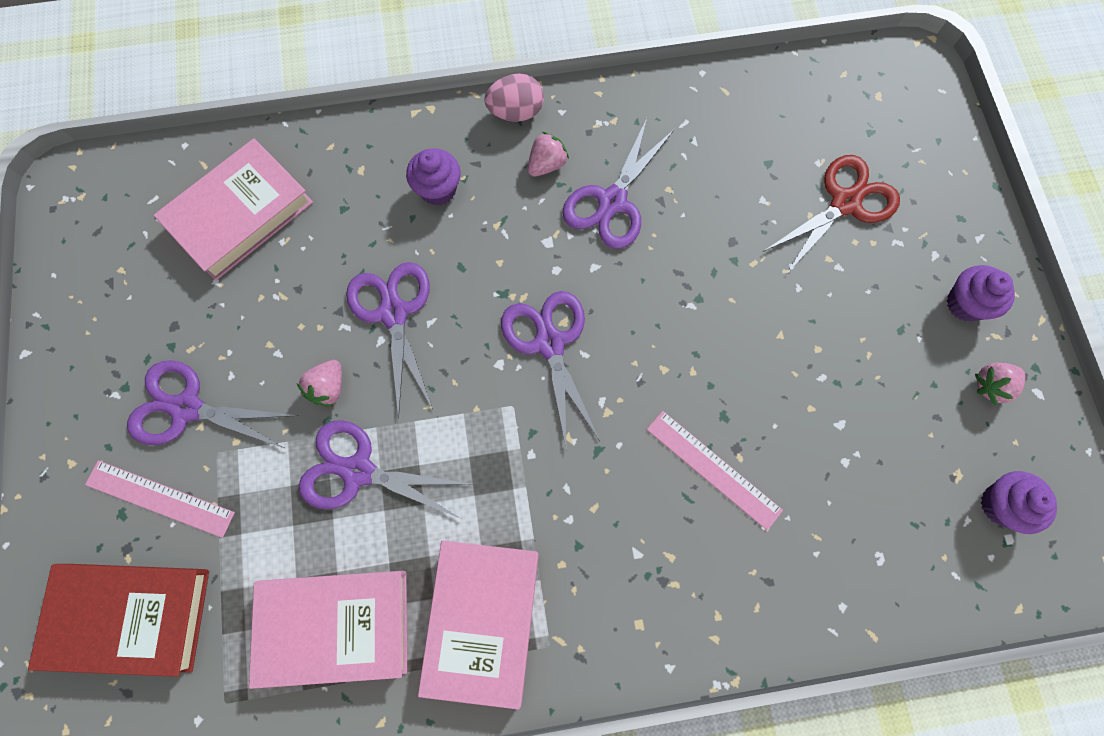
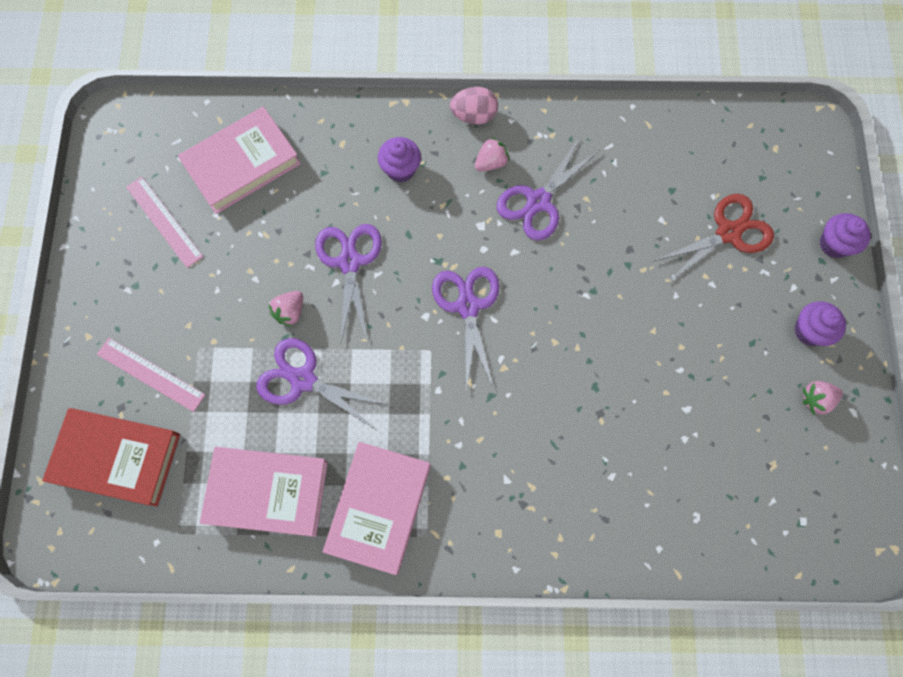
camera: 10 degrees right, 0 degrees up
purple scissors [127,360,298,449] -> none
pink ruler [647,411,783,531] -> pink ruler moved to [126,177,203,268]
purple cupcake [981,471,1057,534] -> purple cupcake moved to [820,213,871,258]

